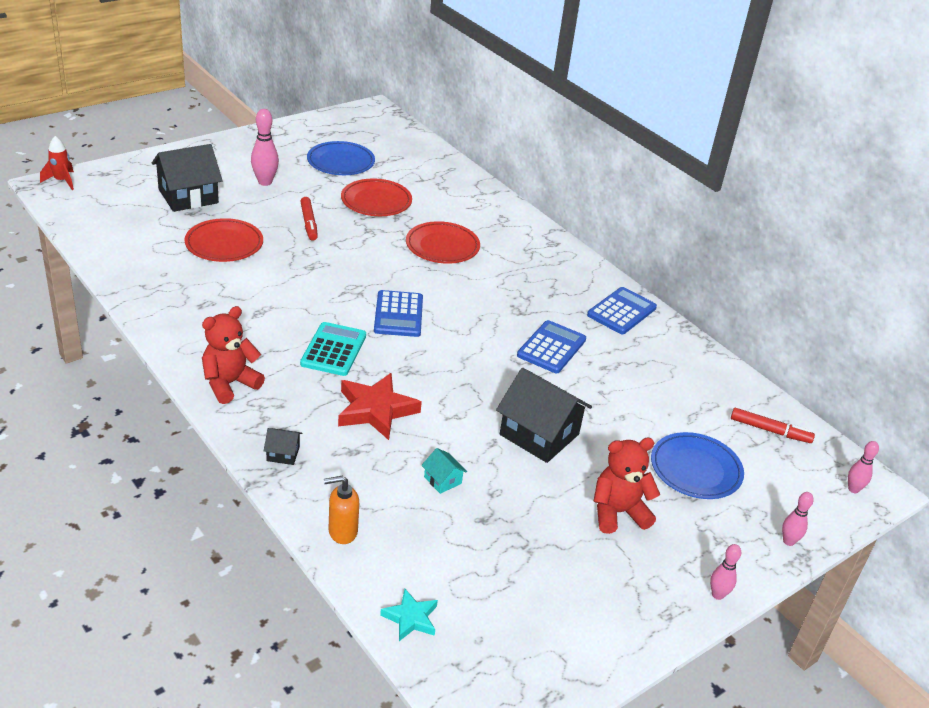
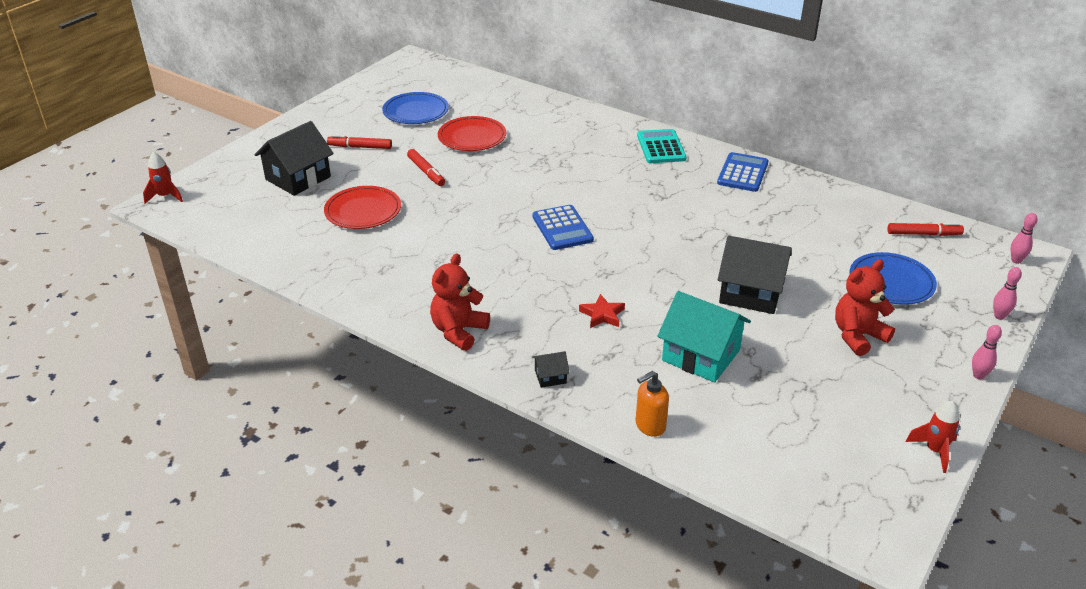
camera: 15 degrees left, 0 degrees up
pink bowling pin [251,109,279,186] -> red marker [327,135,392,149]
turquoise calculator [300,322,366,376] -> turquoise calculator moved to [637,129,687,163]
red star [338,373,422,440] -> red star [579,294,625,328], size x0.57
turquoise star [380,589,438,641] -> none
red plate [406,221,480,264] -> none
turquoise house [421,448,467,494] -> turquoise house [657,291,751,382], size x2.25
blue calculator [517,320,586,373] -> none
none -> red rocket [906,400,960,473]

